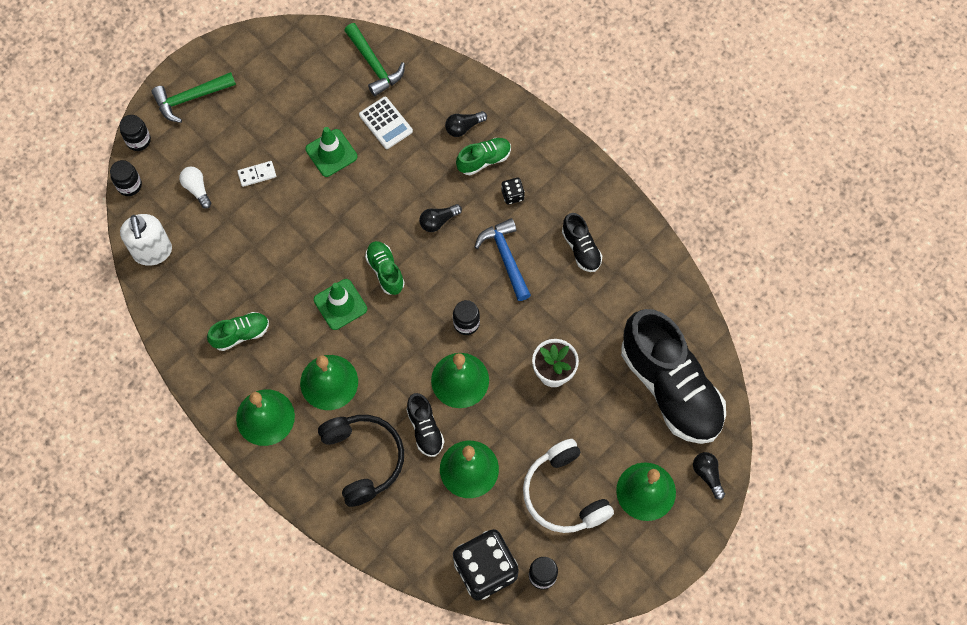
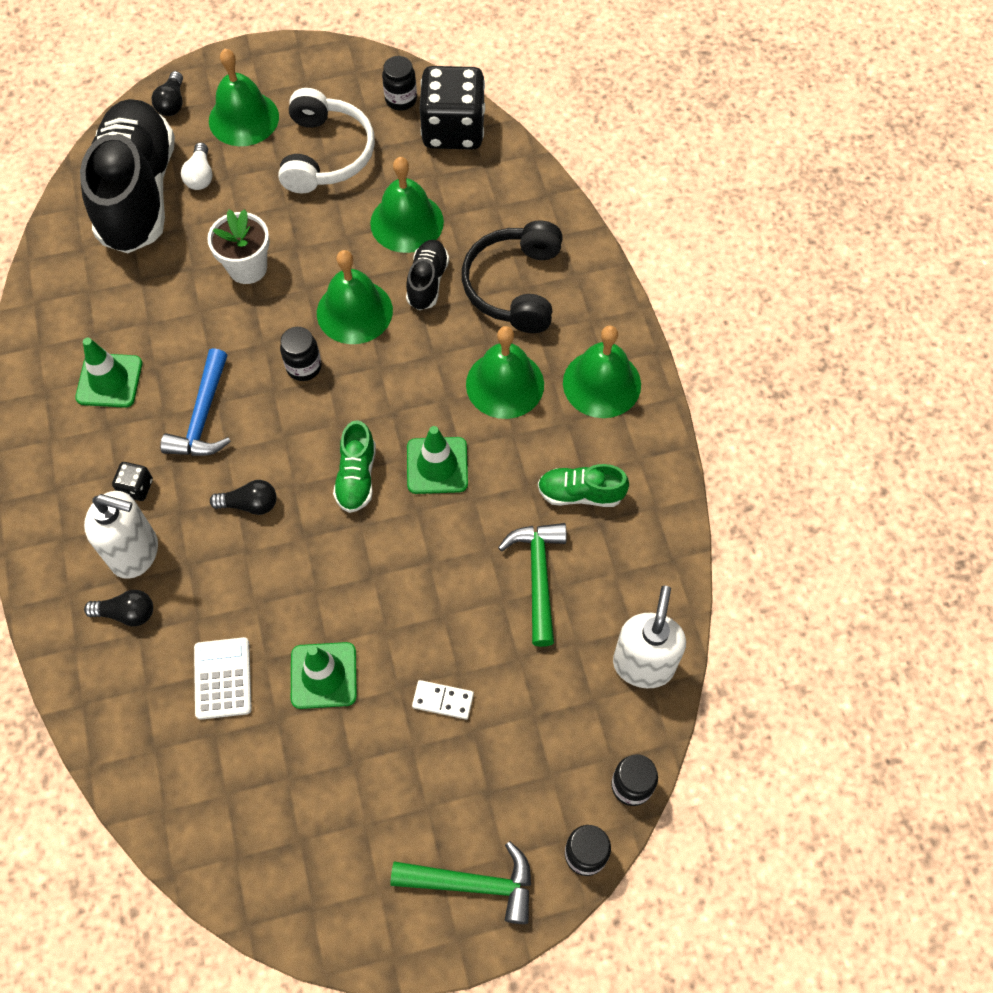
camera: 150 degrees left, 5 degrees down
white light bulb [179,167,212,209] -> white light bulb moved to [181,142,213,190]
green hammer [344,23,405,96] -> green hammer moved to [498,523,567,647]
green shoe [456,138,511,175] -> white soap dispenser [84,491,158,579]
black shoe [562,213,602,272] -> green traffic cone [75,338,142,408]

